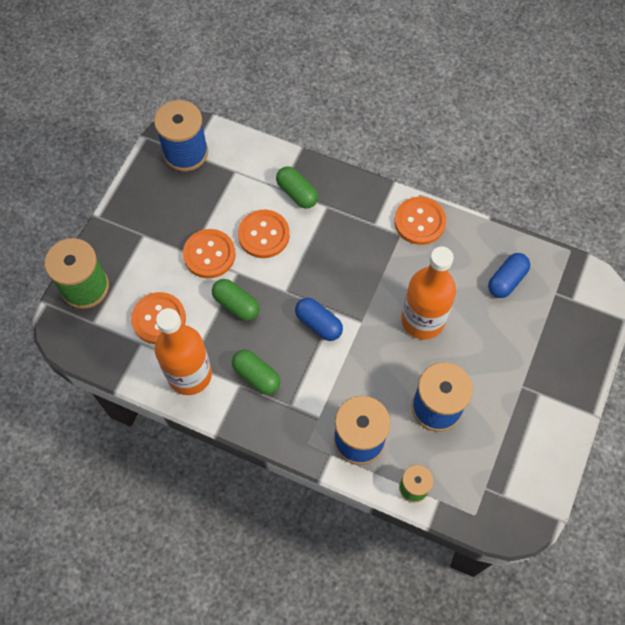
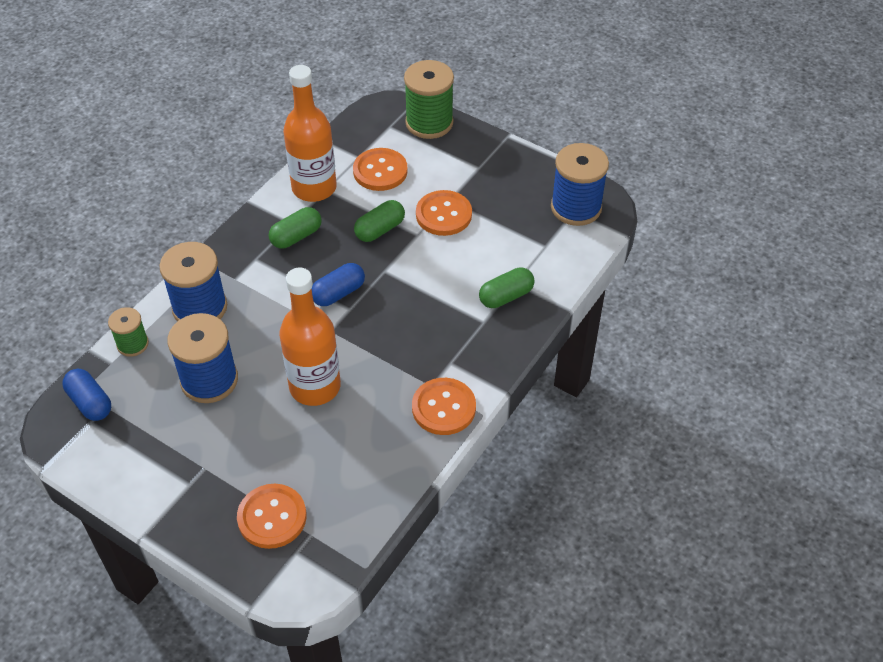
camera: 100 degrees right, 15 degrees down
orange button [238,210,290,258] -> orange button moved to [237,484,307,549]
blue capsule [488,253,530,298] -> blue capsule moved to [62,369,111,421]

